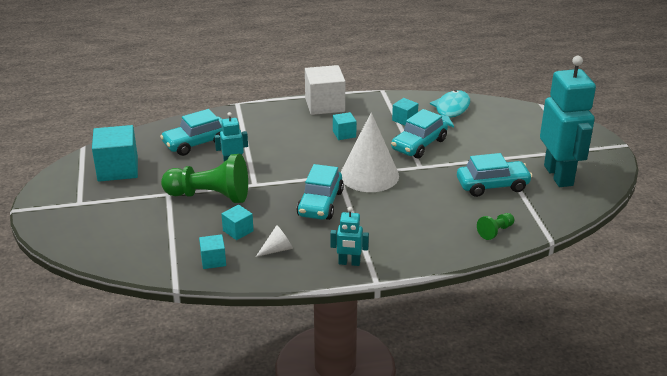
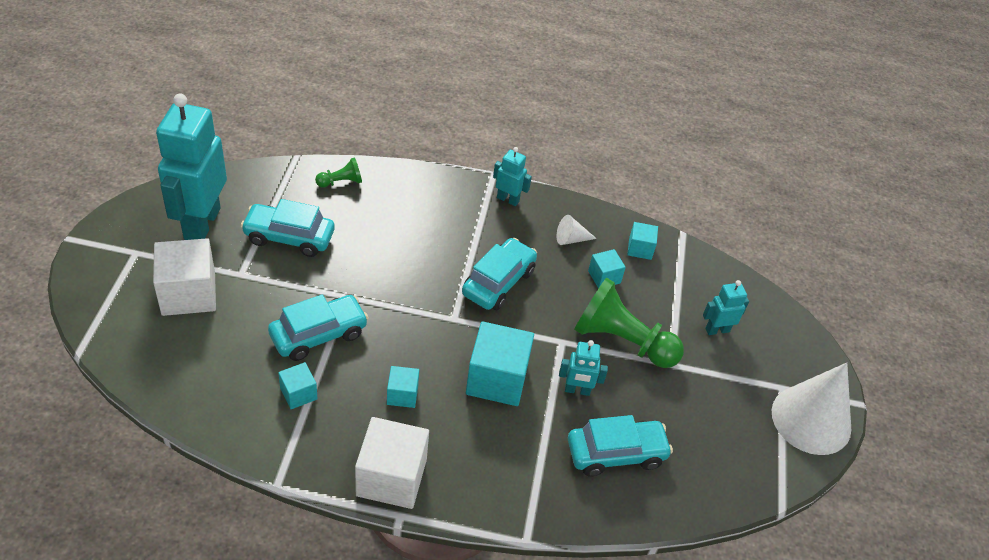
camera: 165 degrees left, 15 degrees up
turquoise cube [92,125,138,182] -> turquoise cube moved to [466,321,534,406]
white cone [341,112,399,192] -> white cone moved to [772,363,851,455]
turquoise fish [430,90,470,128] -> none
none -> white cube [153,238,216,316]
none -> turquoise robot [703,280,749,335]

